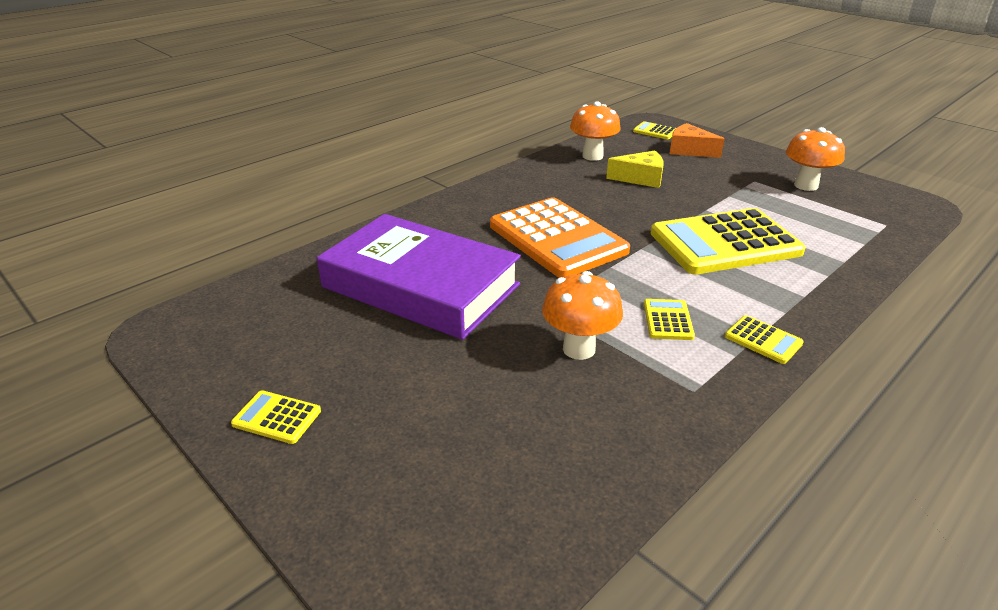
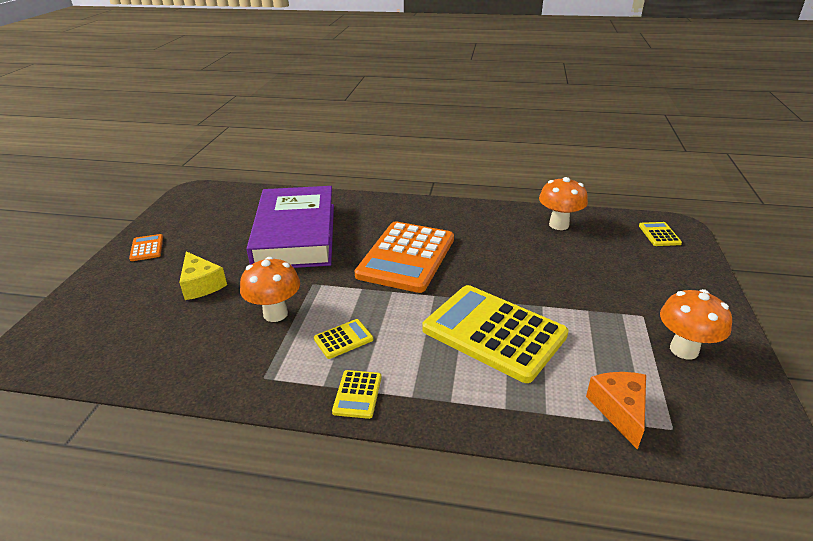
camera: 55 degrees right, 0 degrees up
yellow calculator [231,390,321,444] -> orange calculator [129,234,163,261]
yellow cheese [606,150,664,188] -> yellow cheese moved to [179,251,227,300]
orange cheese [670,123,725,158] -> orange cheese moved to [586,372,646,450]

